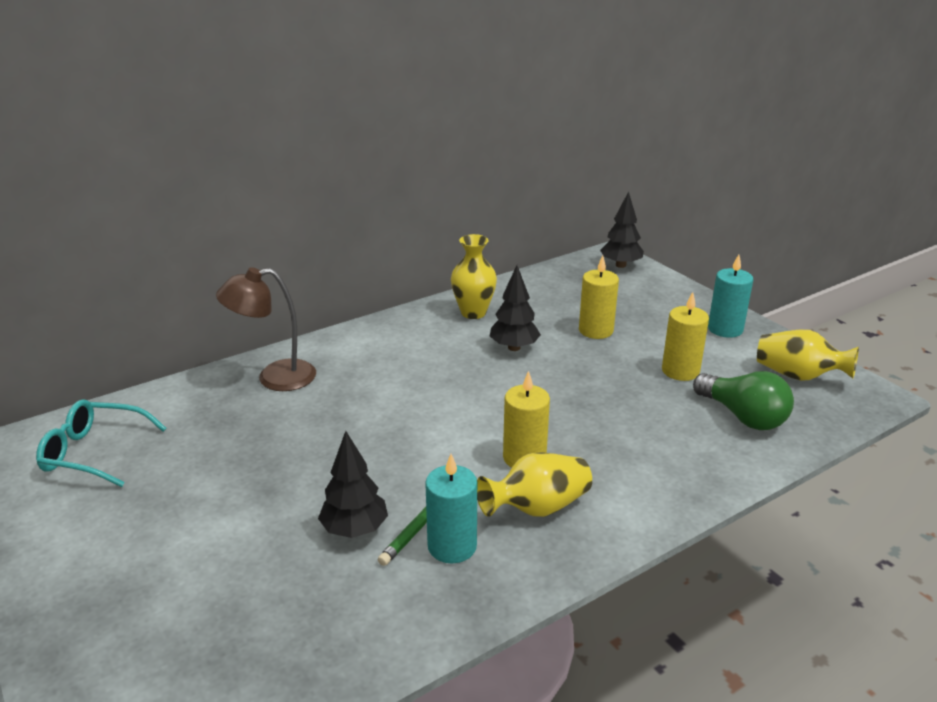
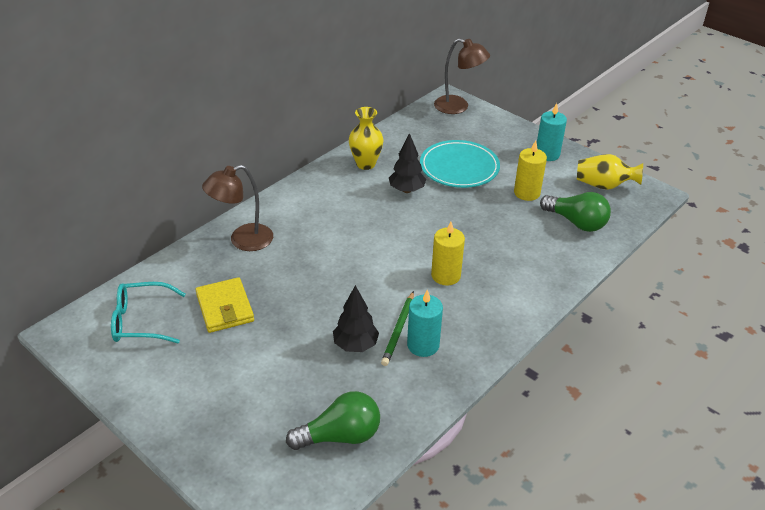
camera: 15 degrees left, 10 degrees up
yellow vase [477,452,592,517] -> none
yellow candle [579,256,619,339] -> turquoise plate [420,140,500,188]
black tree [600,191,644,268] -> brown lamp [434,38,490,114]
none -> yellow wallet [195,277,254,333]
none -> green light bulb [286,391,380,450]

